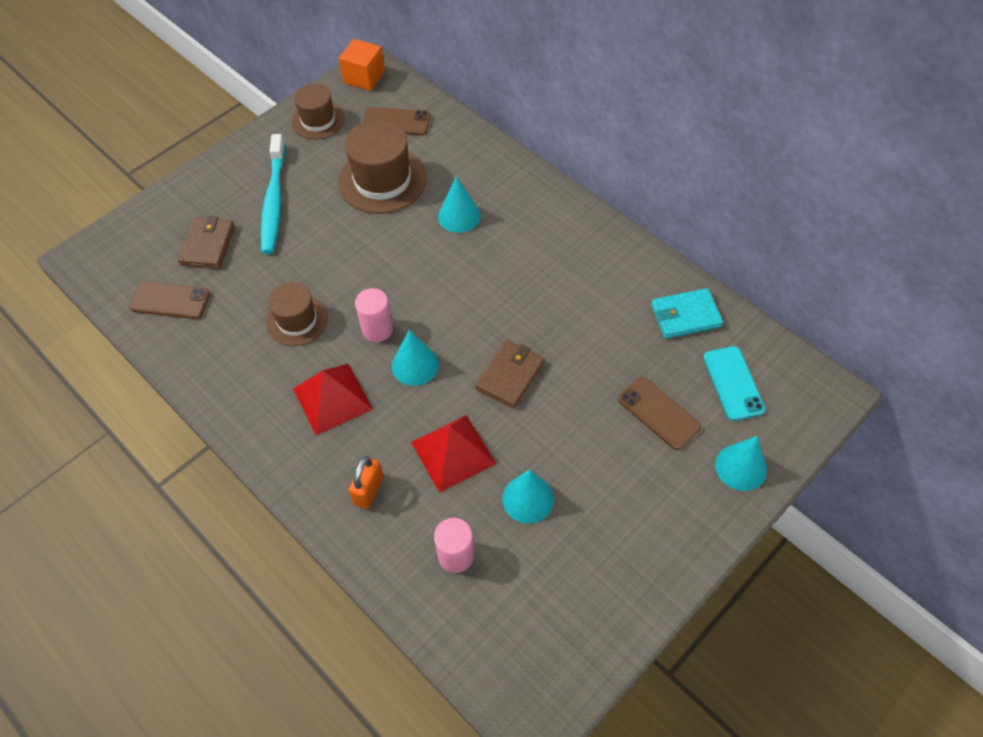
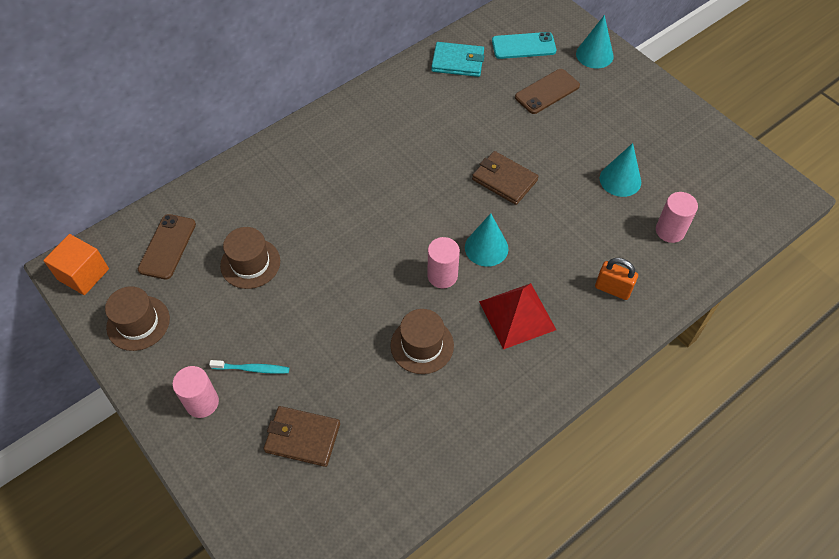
camera: 85 degrees left, 0 degrees up
brown phone [129,281,210,319] -> none
turquoise toothbrush [261,134,285,254] -> turquoise toothbrush [209,360,289,374], size x0.48
brown hat [338,120,427,214] -> brown hat [220,227,280,289], size x0.63
red pyramid [411,415,496,493] -> none
turquoise cone [438,176,480,233] -> none
turquoise wallet [651,288,723,339] -> turquoise wallet turned 75 degrees counterclockwise [431,42,484,77]
none -> pink cylinder [172,366,219,418]

